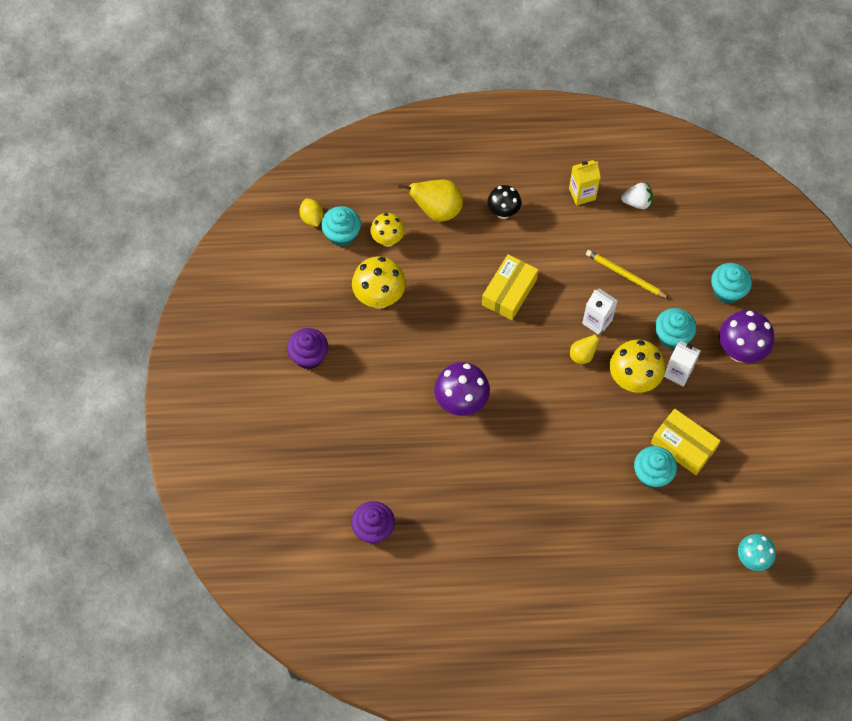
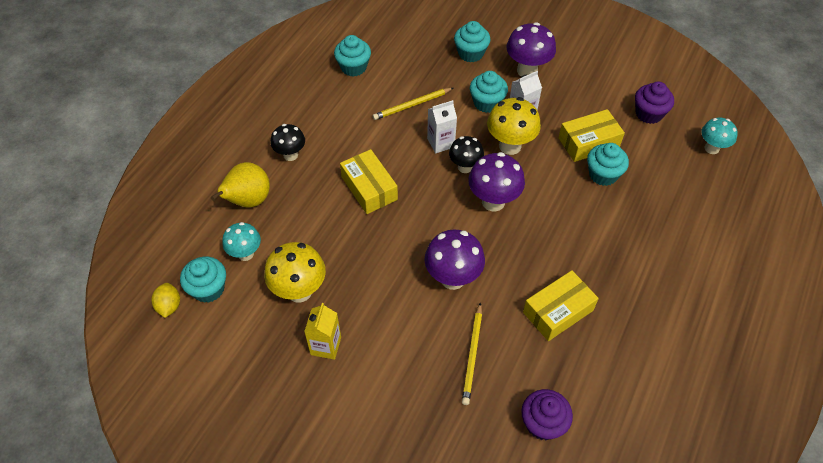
camera: 60 degrees left, 10 degrees down
purple cupcake [287,328,328,369] -> purple cupcake moved to [635,82,674,124]
yellow lemon [299,199,323,227] -> yellow lemon turned 75 degrees clockwise [151,283,180,318]
yellow mushroom [370,213,405,247] -> turquoise mushroom [222,222,261,261]
yellow carton [569,160,601,205] -> yellow carton moved to [304,303,341,360]
yellow pear [570,330,604,364] -> black mushroom [449,136,484,173]
white strawberry [621,183,653,209] -> turquoise cupcake [334,35,371,77]
none -> yellow pencil [462,302,482,405]
none -> purple mushroom [468,152,525,212]
none -> yellow box [523,270,599,341]

